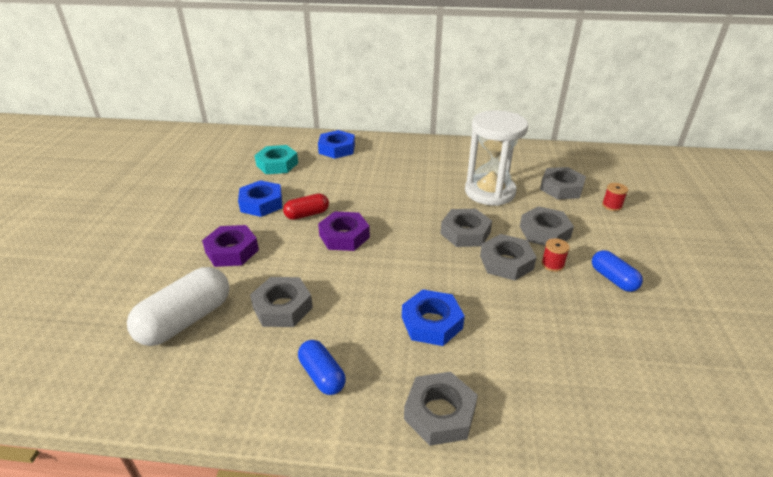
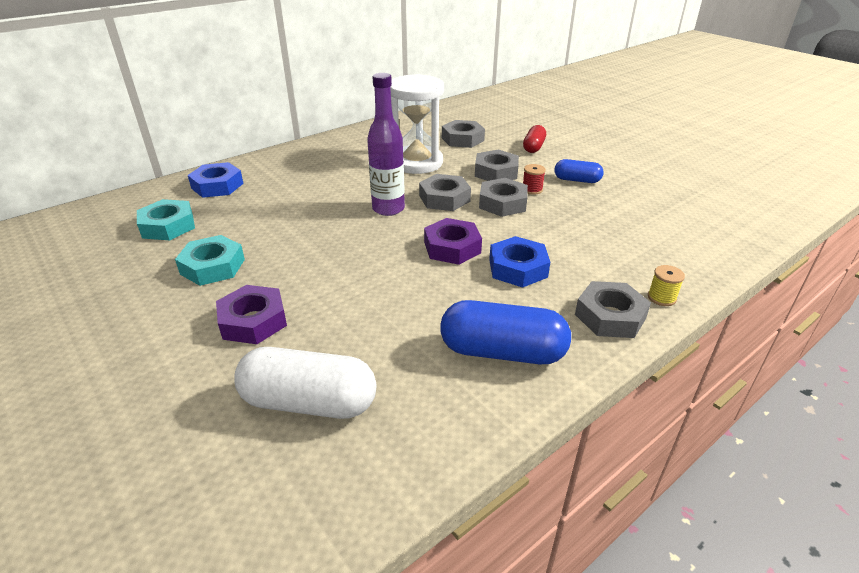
camera: 45 degrees left, 0 degrees up
white capsule [127,267,230,346] -> white capsule turned 75 degrees counterclockwise [234,347,376,419]
blue nut [238,180,282,217] -> turquoise nut [175,235,245,286]
grey nut [250,277,313,327] -> none
red capsule [283,193,329,220] -> red capsule moved to [523,125,546,153]
blue capsule [298,340,346,395] -> blue capsule [440,300,571,364], size x1.74
purple nut [318,211,370,251] -> purple nut moved to [424,218,482,265]
red spool [602,183,628,211] -> none
none -> purple bottle [367,73,405,216]
none -> yellow spool [648,265,685,306]

